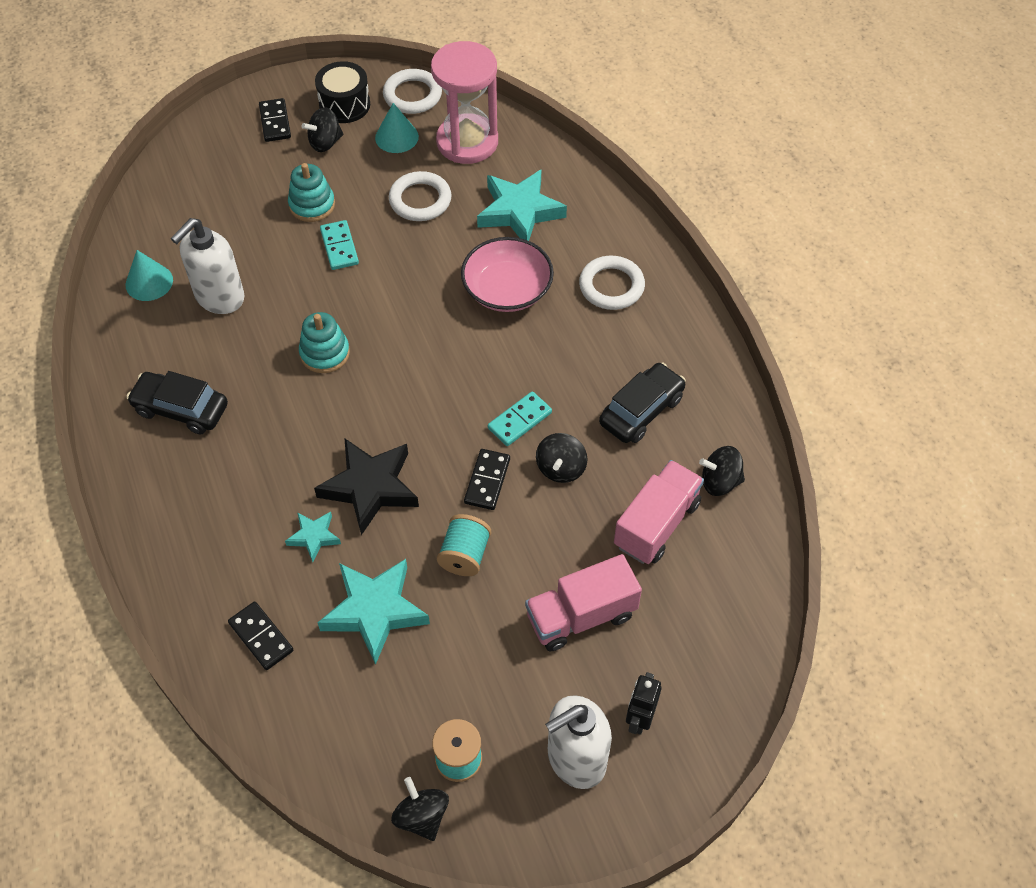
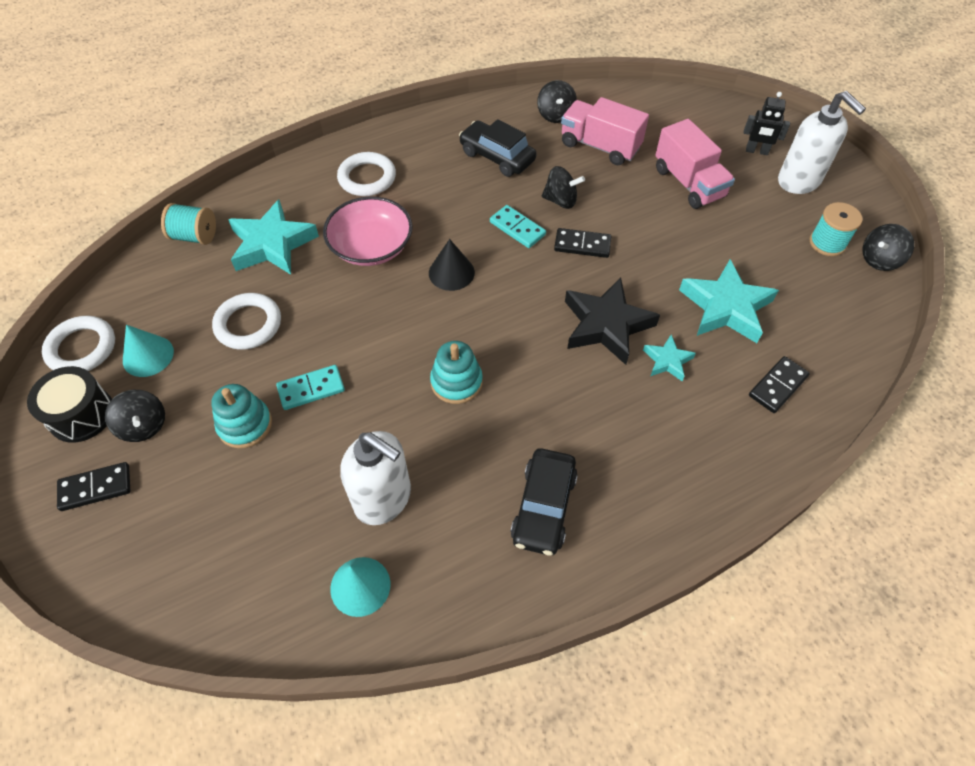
camera: 95 degrees left, 0 degrees up
pink hourglass [431,41,498,164] -> none
turquoise spool [437,514,491,576] -> turquoise spool moved to [161,203,216,245]
none -> black cone [429,239,475,291]

